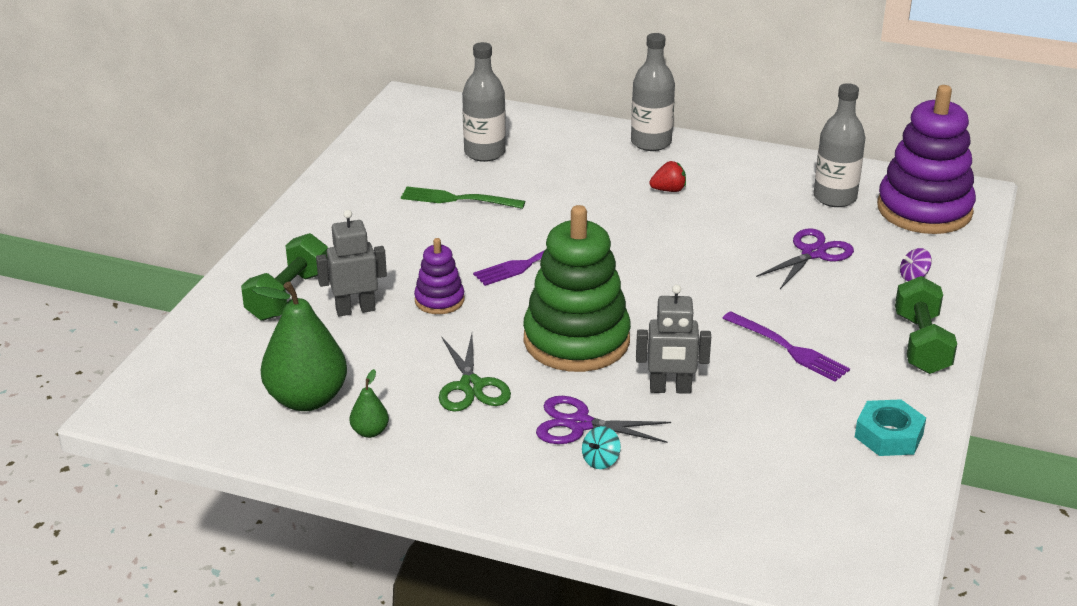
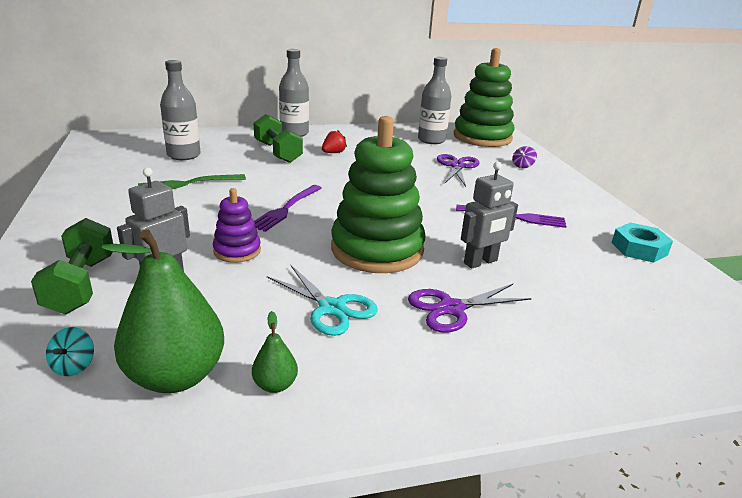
camera: 35 degrees left, 5 degrees down
green scissors [439,334,511,412] -> turquoise scissors [267,265,378,336]
turquoise spinning top [582,426,621,469] -> turquoise spinning top moved to [46,327,94,376]
purple stacking toy [877,85,976,234] -> green stacking toy [454,48,515,147]
green dumbbell [895,276,957,374] -> green dumbbell moved to [253,114,303,163]

